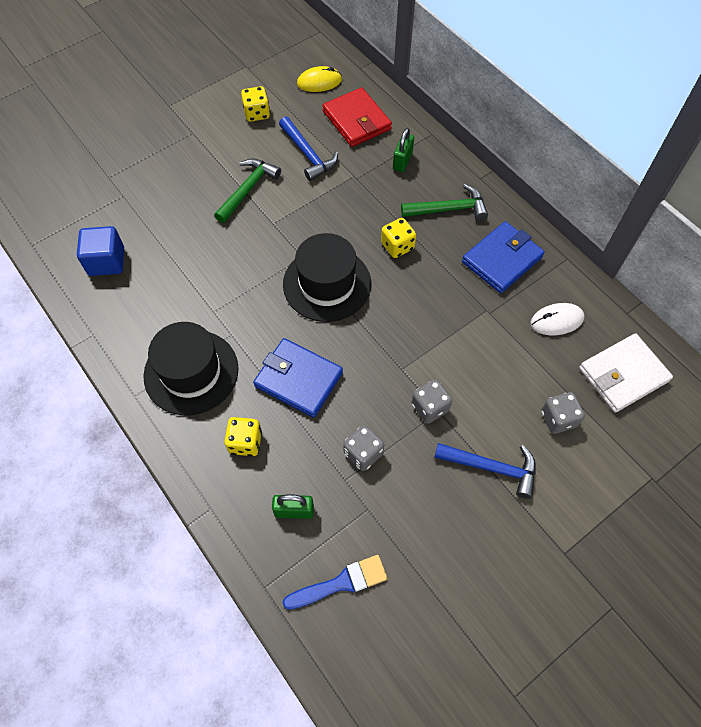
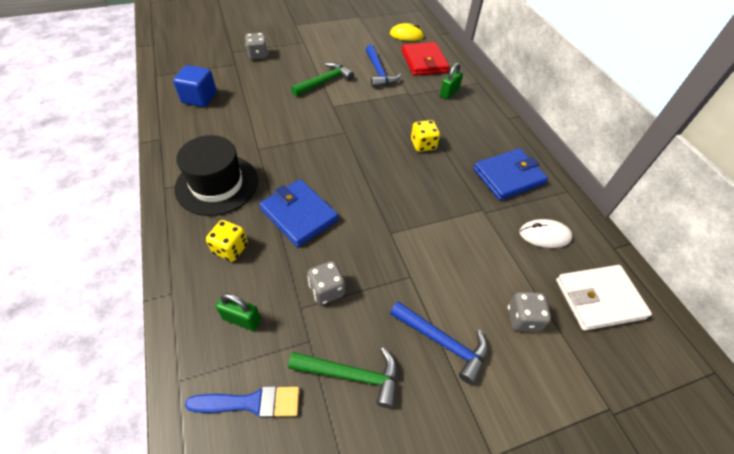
camera: 15 degrees right, 10 degrees down
yellow dice [241,86,270,122] -> none
black hat [283,233,371,322] -> none
green hammer [401,184,488,221] -> green hammer moved to [288,347,398,408]
grey dice [411,380,452,424] -> grey dice moved to [245,33,268,60]

